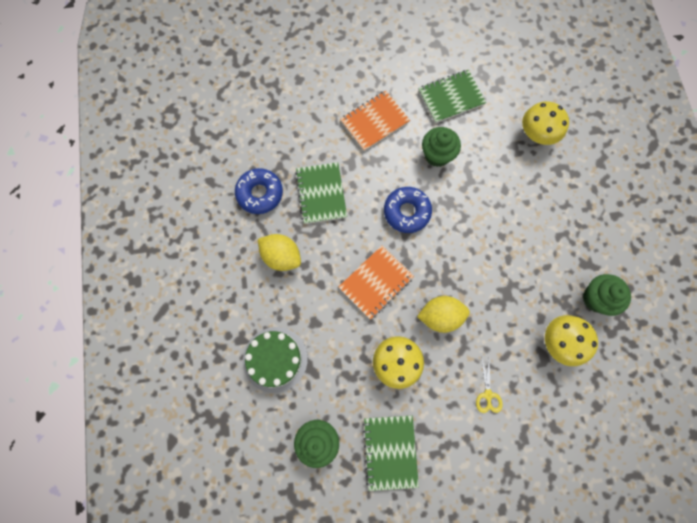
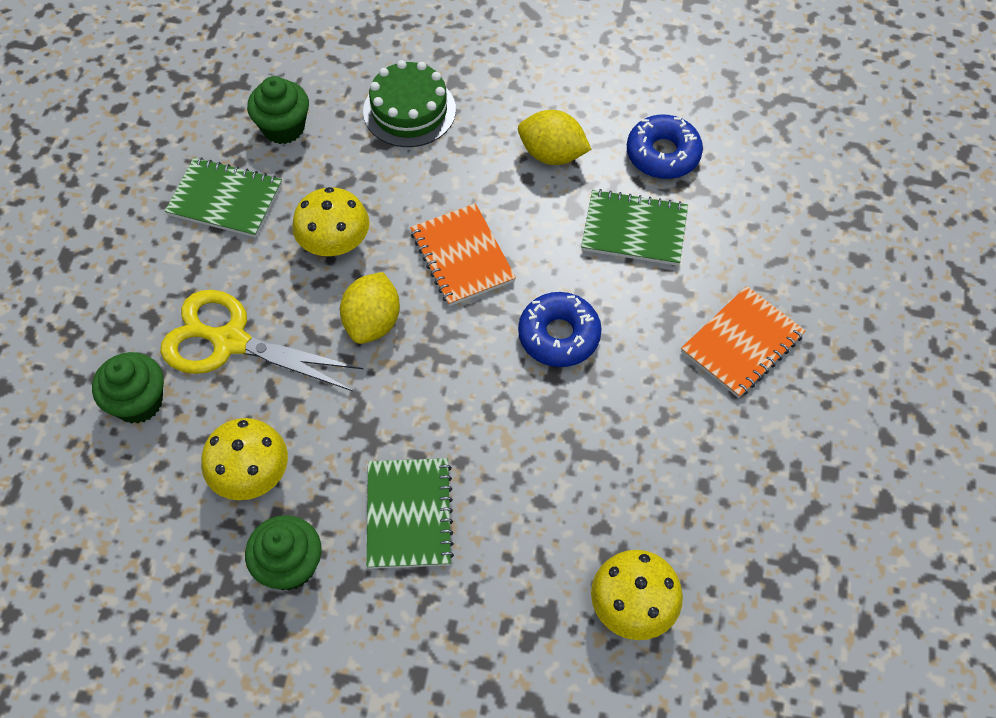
camera: 110 degrees right, 15 degrees down
yellow lemon [258,234,301,271] -> yellow lemon turned 60 degrees clockwise [518,110,592,165]
orange notebook [340,91,410,151] -> orange notebook turned 60 degrees clockwise [681,286,805,398]
green notebook [418,70,487,123] -> green notebook moved to [367,458,454,569]
green cupcake [422,127,461,167] -> green cupcake moved to [92,352,164,423]
yellow scissors [476,357,503,413] -> yellow scissors [160,290,364,391], size x2.31

